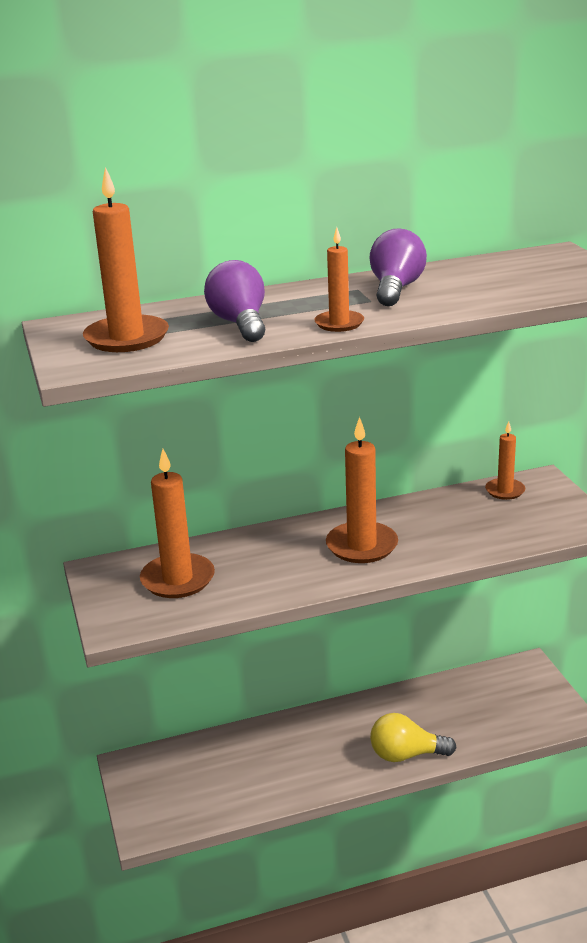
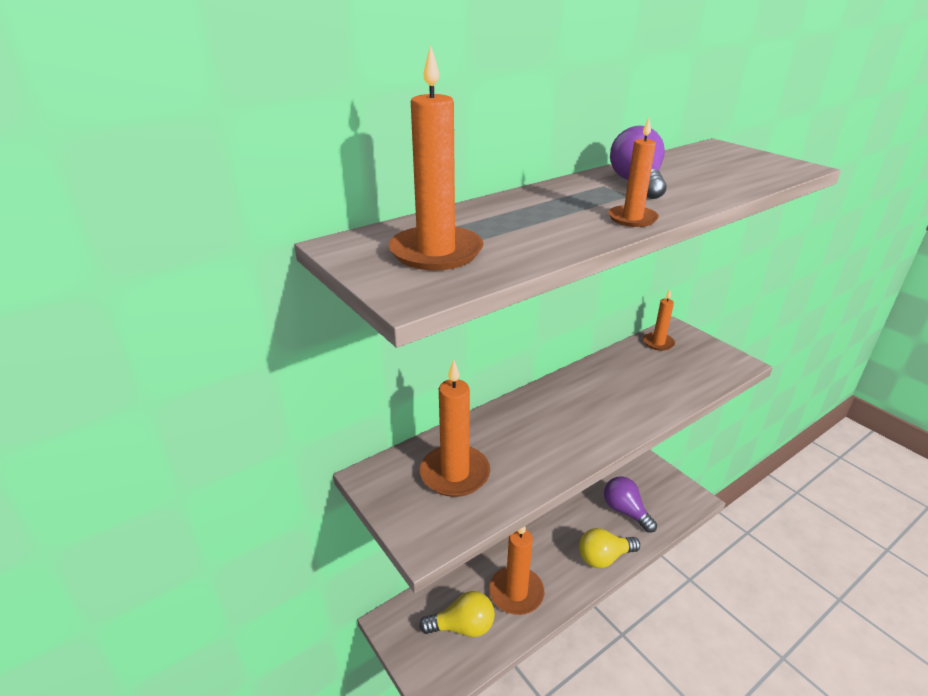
camera: 20 degrees left, 5 degrees up
purple light bulb [204,260,265,342] -> purple light bulb moved to [604,476,657,533]
orange candle [326,417,398,563] -> orange candle moved to [489,526,544,615]
none -> yellow light bulb [419,591,495,637]

